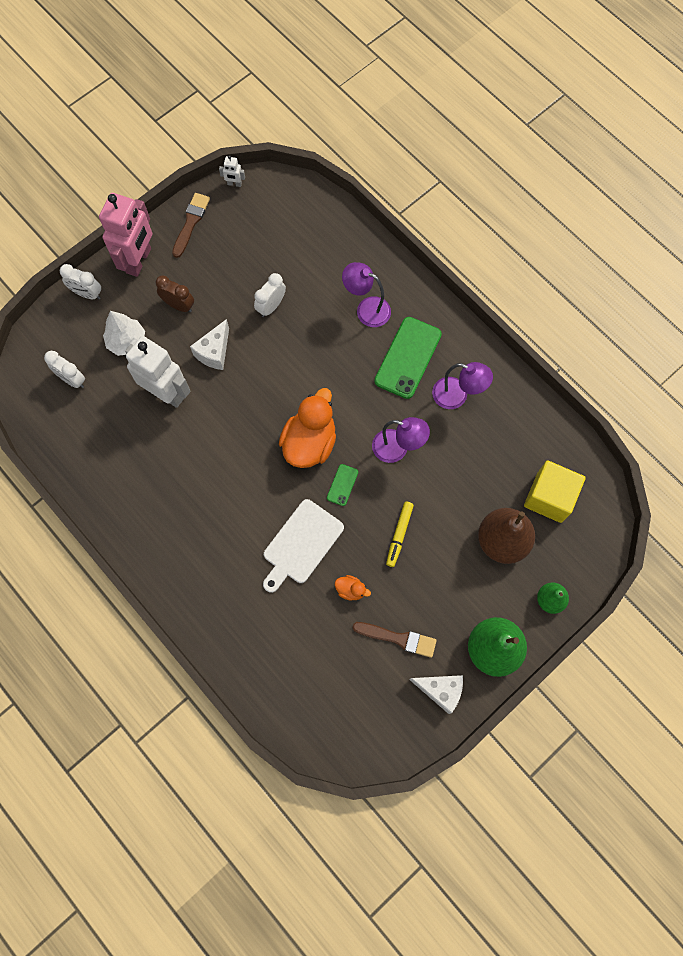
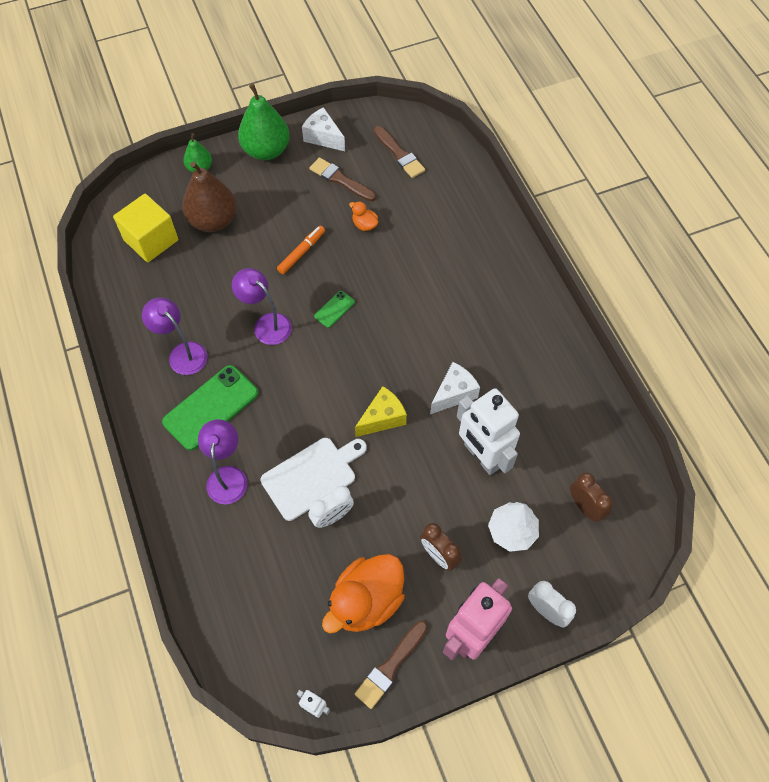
camera: 160 degrees left, 10 degrees down
white clock [44,351,85,388] -> brown clock [570,472,613,522]
white cheese [190,319,229,370] -> white cheese moved to [430,362,480,414]
white cutting board [263,499,344,593] -> white cutting board moved to [260,438,367,521]
orange duck [279,388,336,468] -> orange duck moved to [322,554,405,633]
purple lamp [342,262,391,327] -> purple lamp turned 135 degrees counterclockwise [198,419,247,504]
yellow marker [386,502,414,567] -> orange marker [277,226,325,274]
none -> yellow cheese [355,386,407,437]
none -> brown brush [374,126,425,178]

